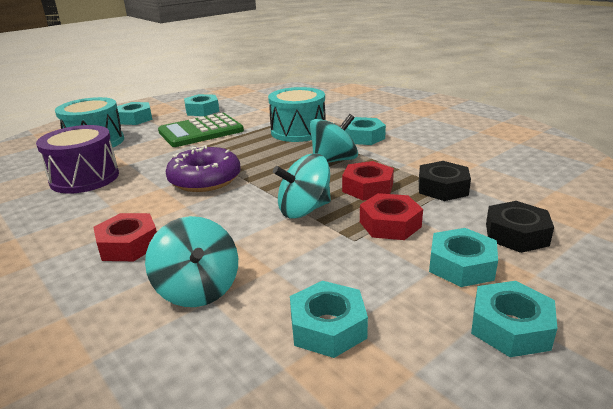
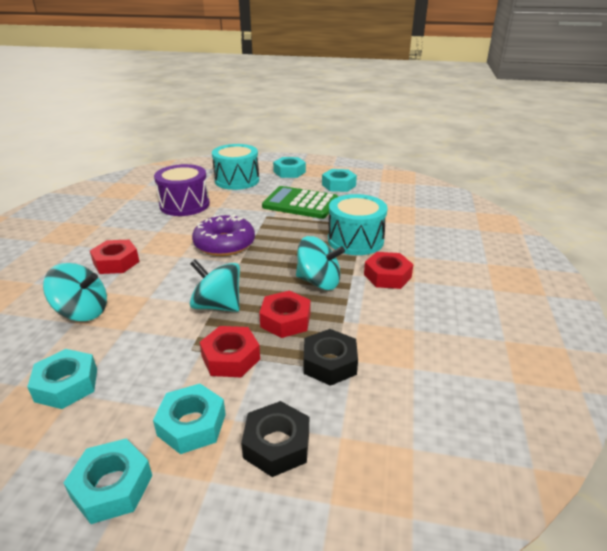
camera: 50 degrees right, 5 degrees up
turquoise spinning top [145,216,238,307] -> turquoise spinning top turned 105 degrees counterclockwise [43,263,107,321]
turquoise nut [345,117,386,145] -> red nut [364,252,414,289]

